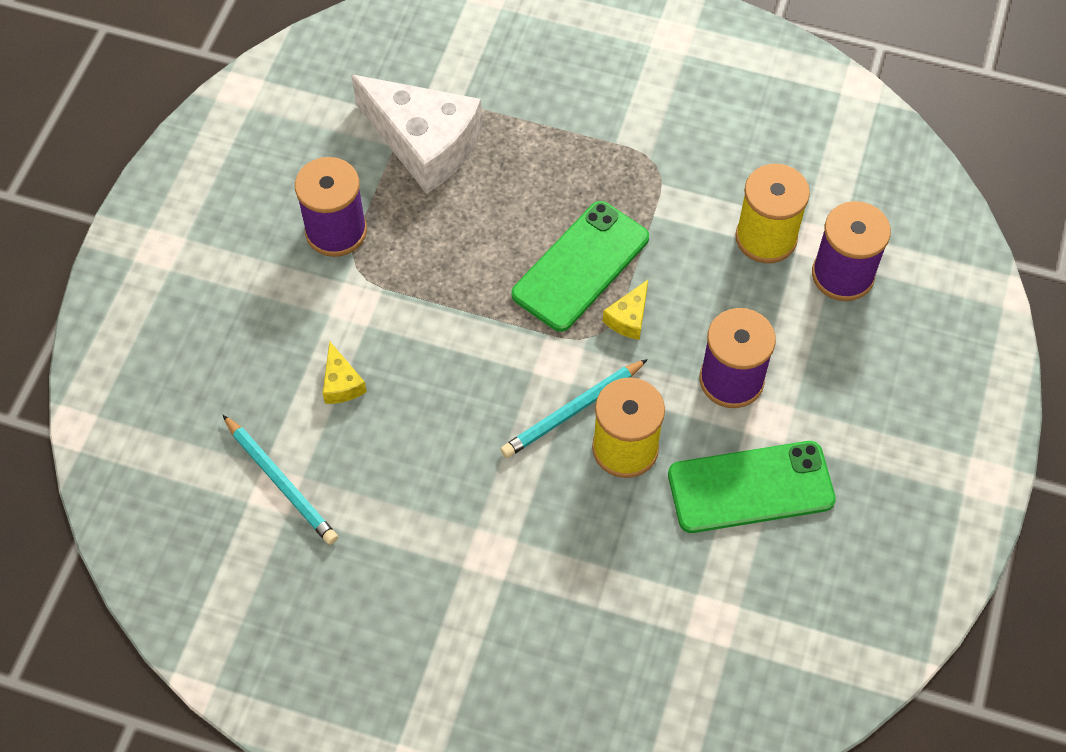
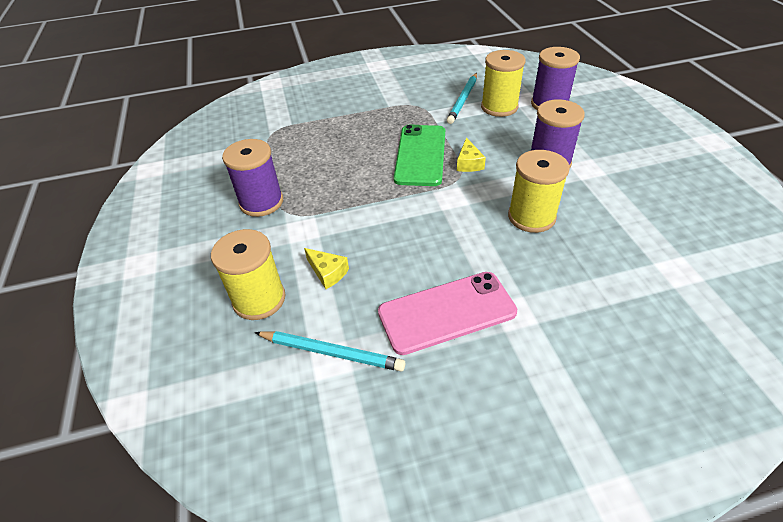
camera: 30 degrees left, 15 degrees down
white cheese [351,75,482,194] -> none
turquoise pencil [501,359,648,458] -> turquoise pencil moved to [447,73,477,124]
green phone [668,441,836,533] -> none
none -> yellow spool [211,229,285,320]
none -> pink phone [378,272,517,355]

